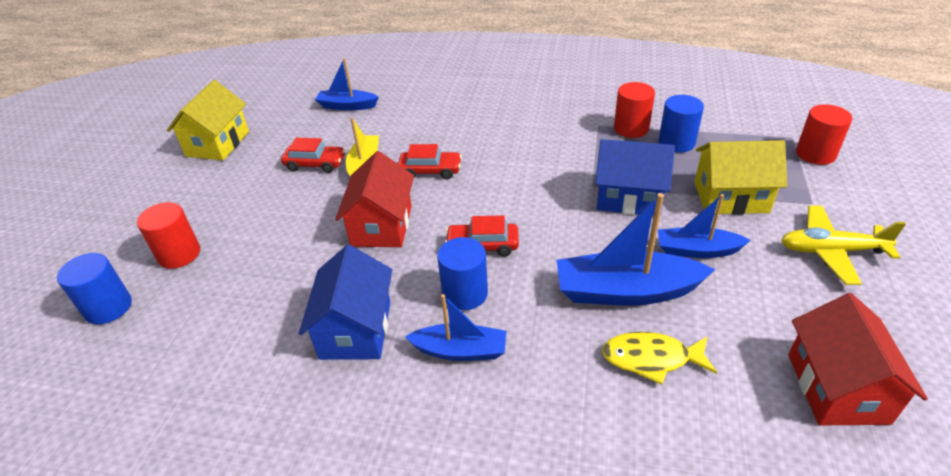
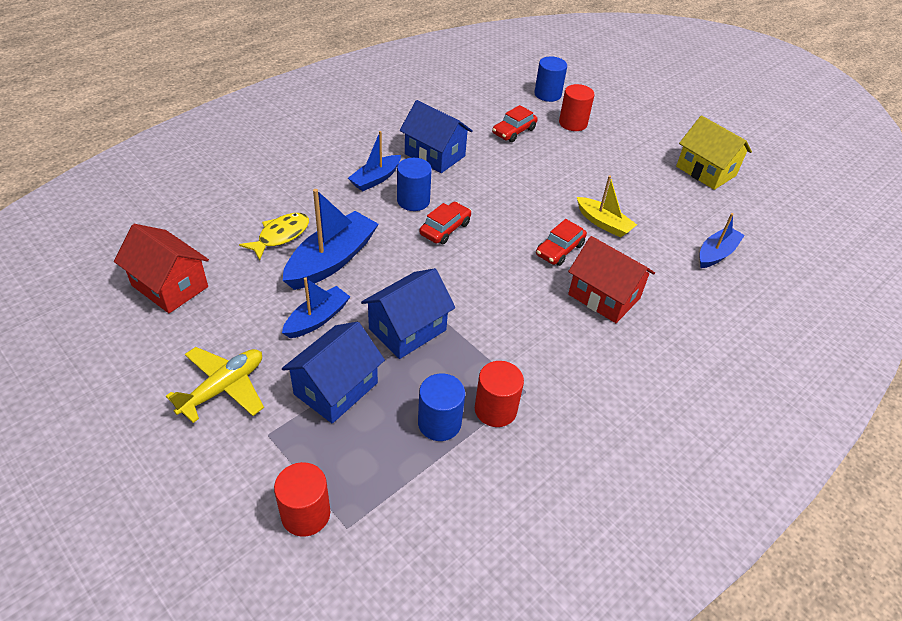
camera: 120 degrees right, 5 degrees up
red car [281,138,345,173] -> red car moved to [492,105,538,142]
red house [335,151,414,247] -> red house moved to [568,236,655,323]
yellow house [694,140,787,215] -> blue house [282,321,385,424]

